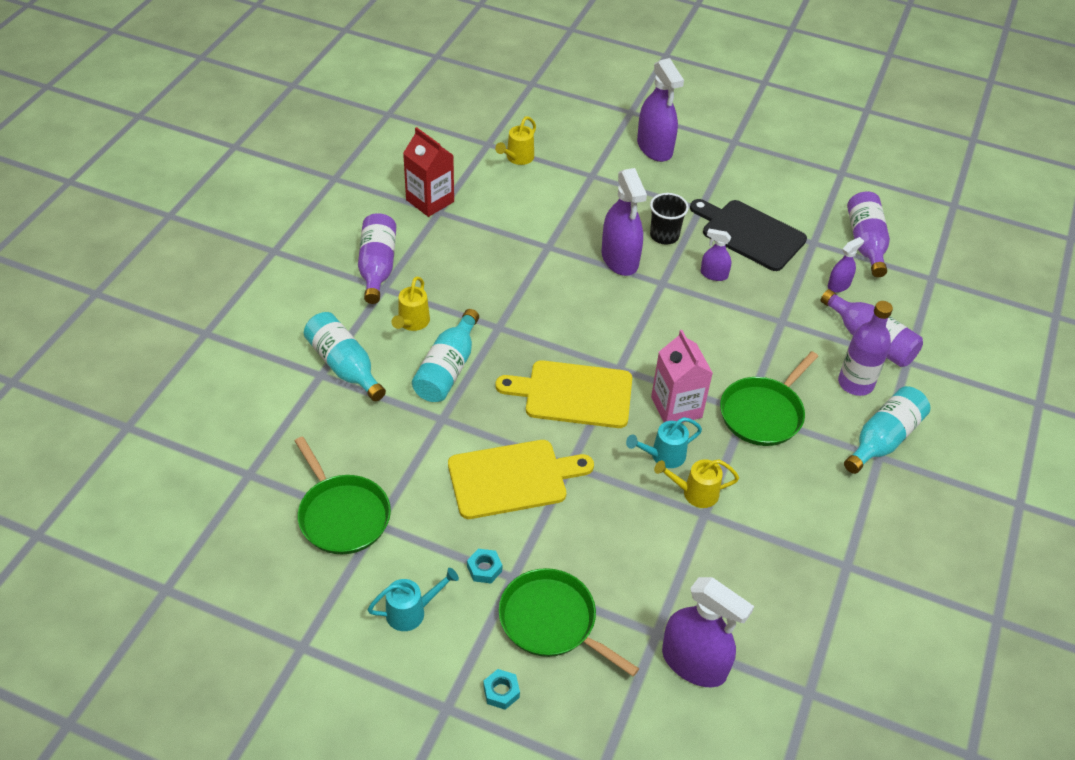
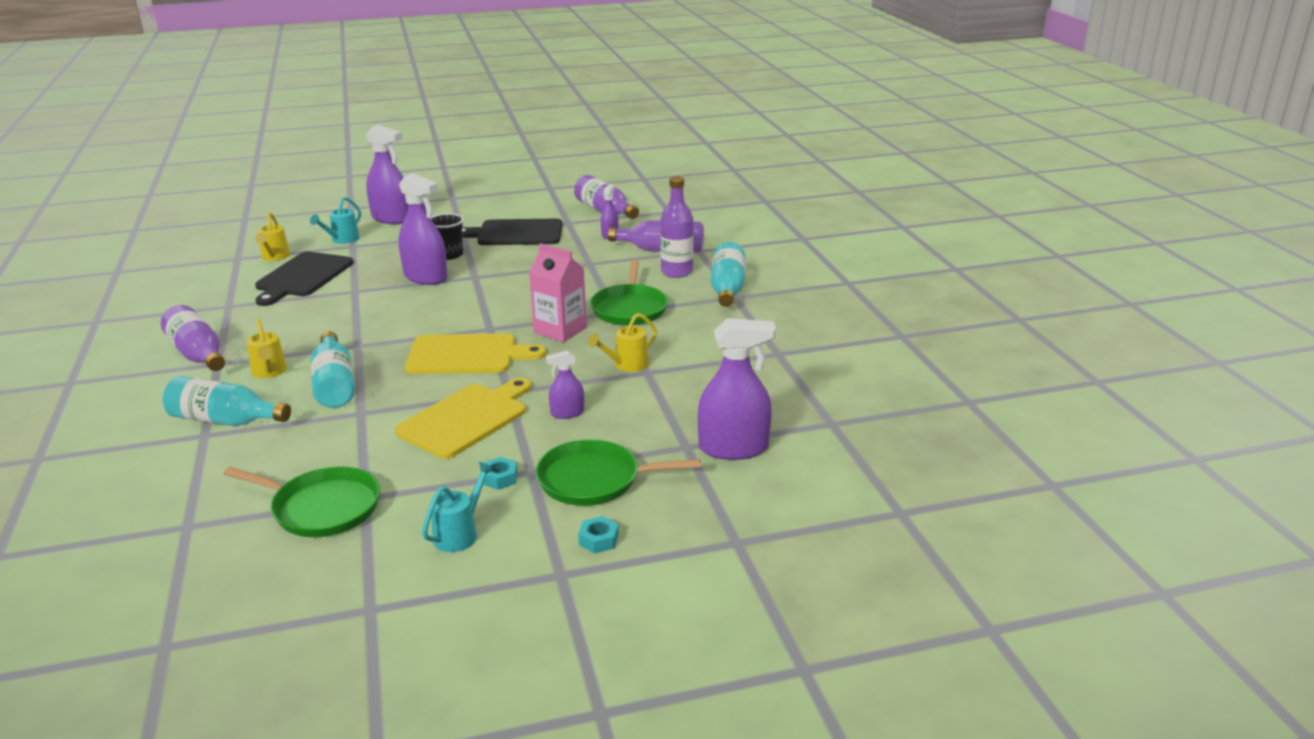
camera: 35 degrees left, 20 degrees down
red carton [403,127,454,217] -> none
yellow cutting board [496,360,632,428] -> yellow cutting board turned 150 degrees counterclockwise [405,333,546,374]
turquoise watering can [626,417,702,468] -> turquoise watering can moved to [310,197,361,244]
purple spray bottle [701,229,731,281] -> purple spray bottle moved to [546,351,584,419]
none -> black cutting board [255,251,354,306]

